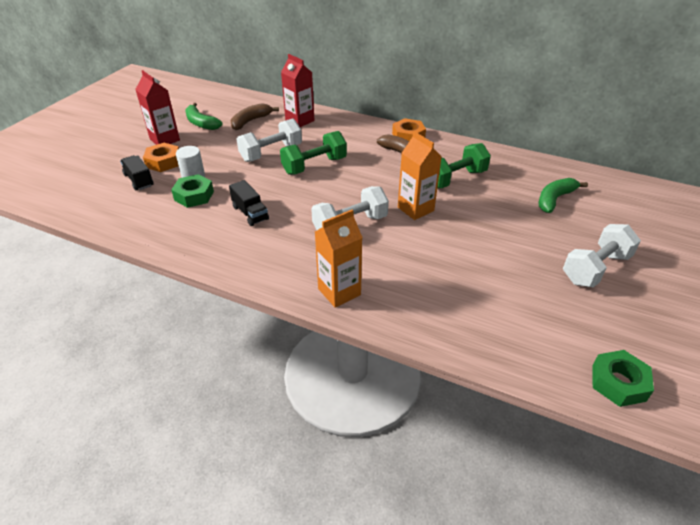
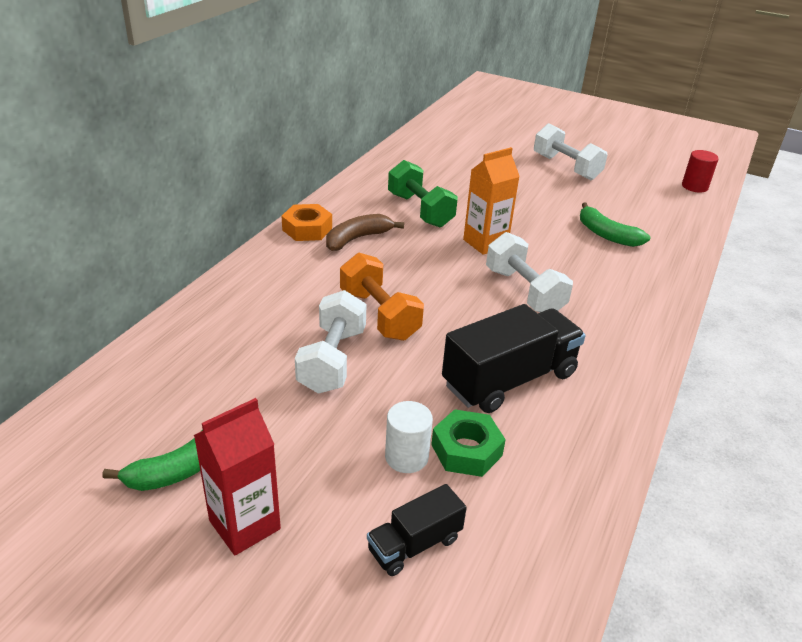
camera: 90 degrees left, 5 degrees down
orange nut [143,143,179,172] -> none
black truck [229,180,269,226] -> black truck [442,304,586,413], size x1.86
brown banana [230,103,279,130] -> none
white dumbbell [237,118,302,162] -> white dumbbell turned 45 degrees clockwise [295,290,367,394]
green dumbbell [280,131,347,175] -> orange dumbbell [340,253,424,341]
red carton [281,54,315,127] -> none
orange carton [315,210,363,308] -> none
green banana [539,178,588,213] -> green banana moved to [580,203,650,247]
green nut [592,350,654,407] -> red cylinder [682,150,719,193]

